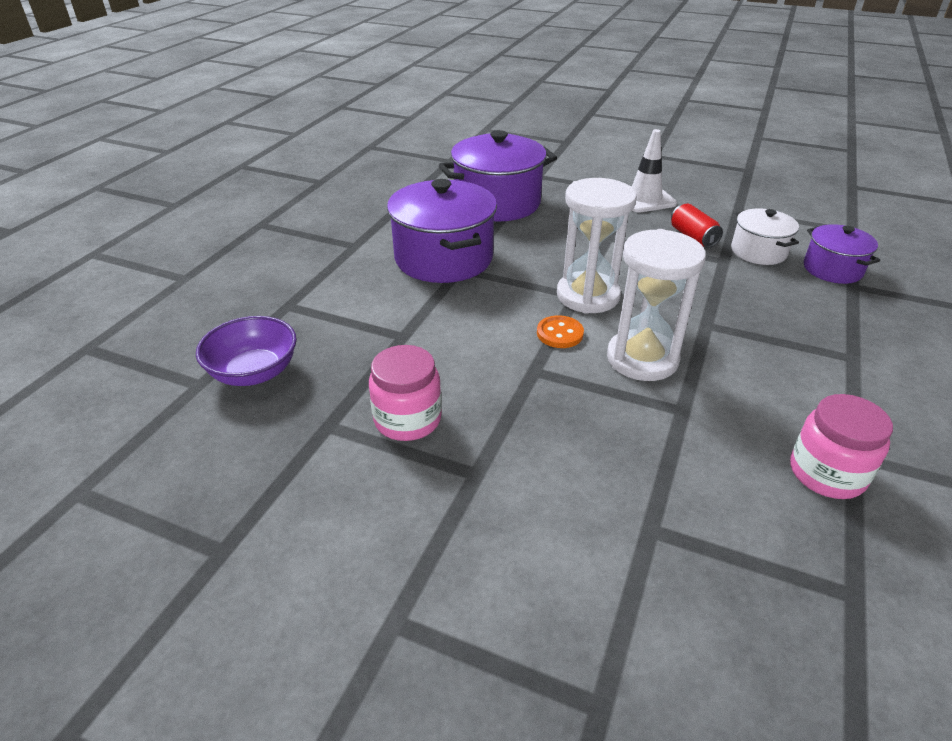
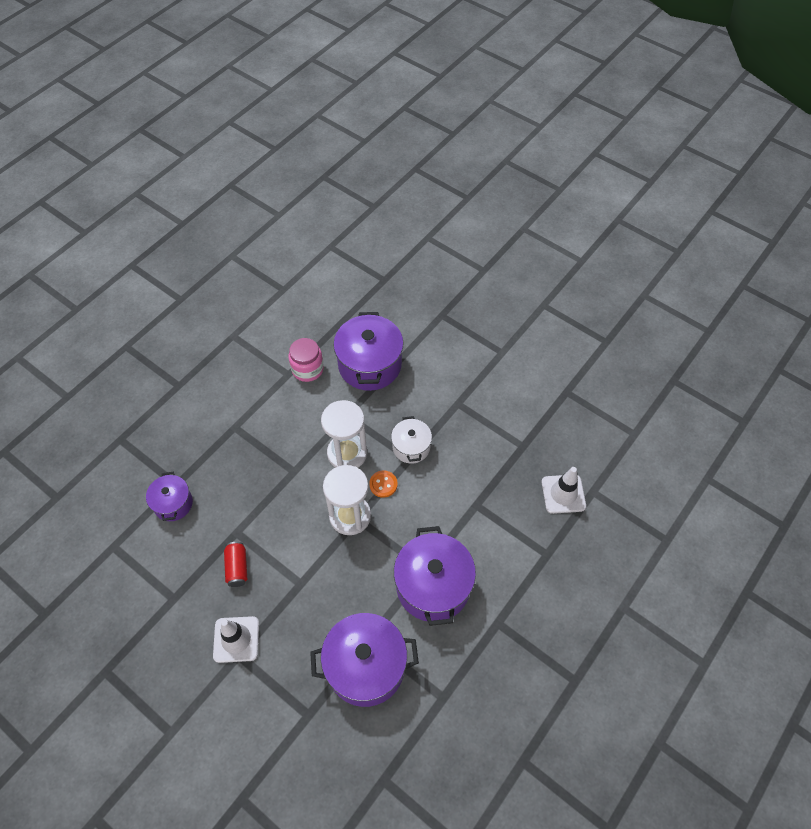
camera: 165 degrees left, 20 degrees up
purple bowl [196,316,297,386] -> white traffic cone [542,467,586,514]
pink jar [369,345,442,441] -> none
white pot [731,208,799,265] -> white pot moved to [391,416,432,464]
none -> purple pot [333,312,404,391]

